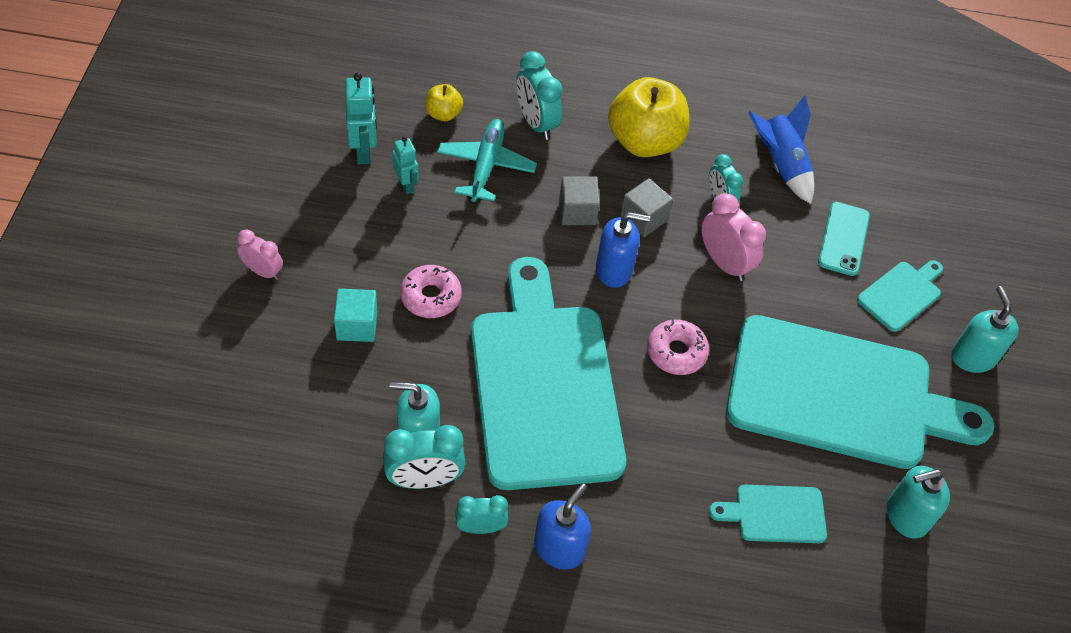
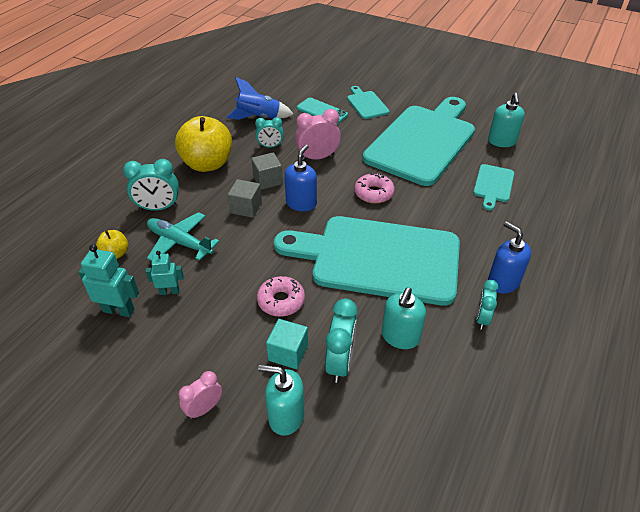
camera: 65 degrees left, 10 degrees down
turquoise clock [383,425,465,489] -> turquoise clock moved to [325,299,358,383]
turquoise soap dispenser [951,286,1019,373] -> turquoise soap dispenser moved to [258,365,304,436]

